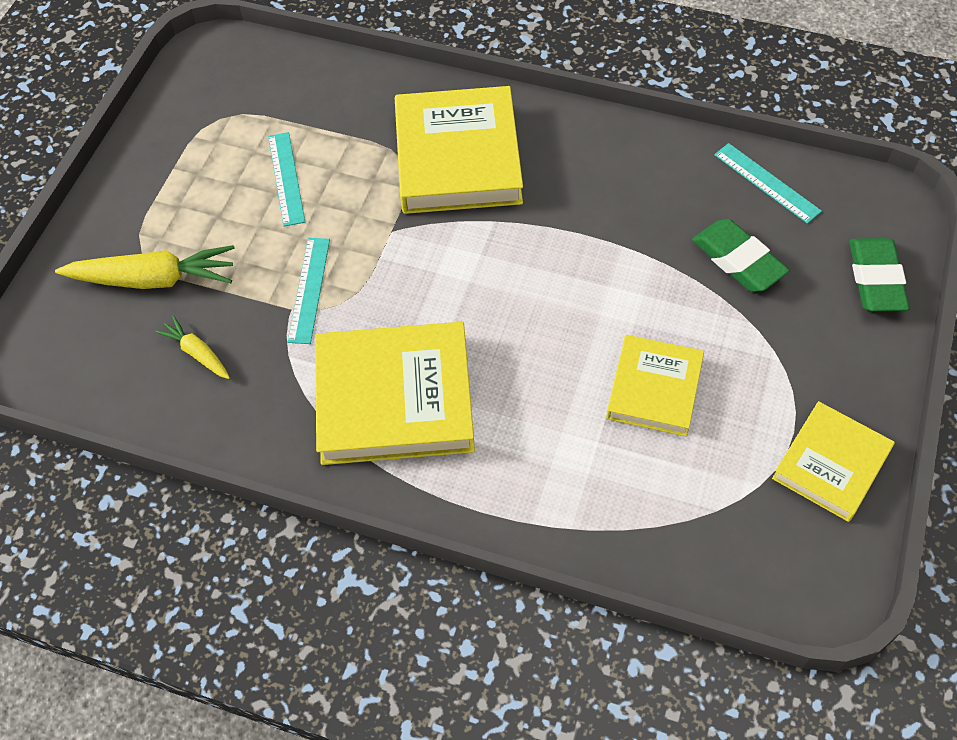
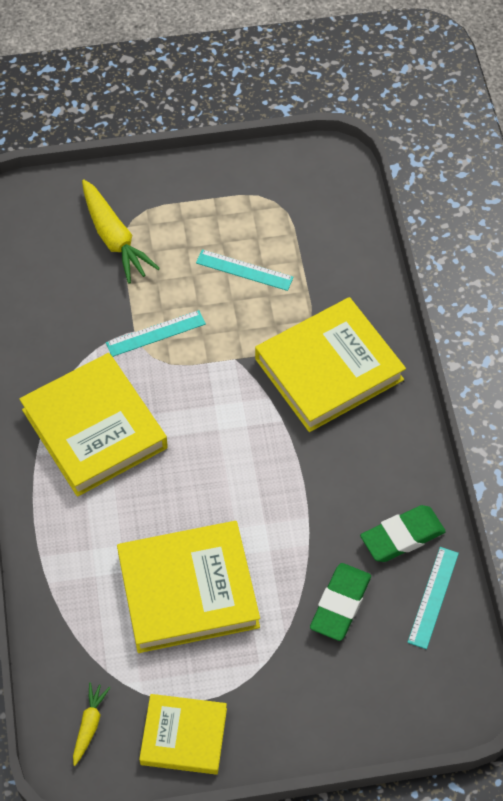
camera: 60 degrees right, 0 degrees up
yellow carrot [155,316,230,379] -> yellow carrot moved to [73,682,110,766]
turquoise ruler [268,132,305,227] -> turquoise ruler turned 60 degrees clockwise [196,249,294,291]
yellow book [606,335,704,436] -> yellow book [117,521,260,653], size x1.67
green eraser [849,238,910,311] -> green eraser moved to [360,505,446,562]

